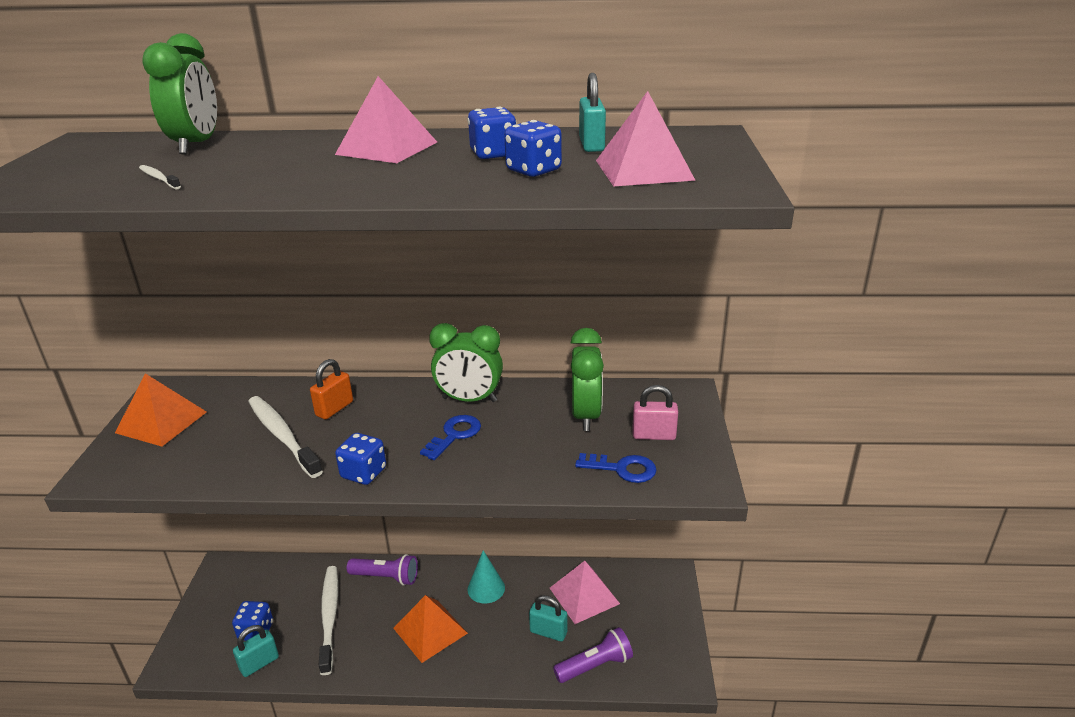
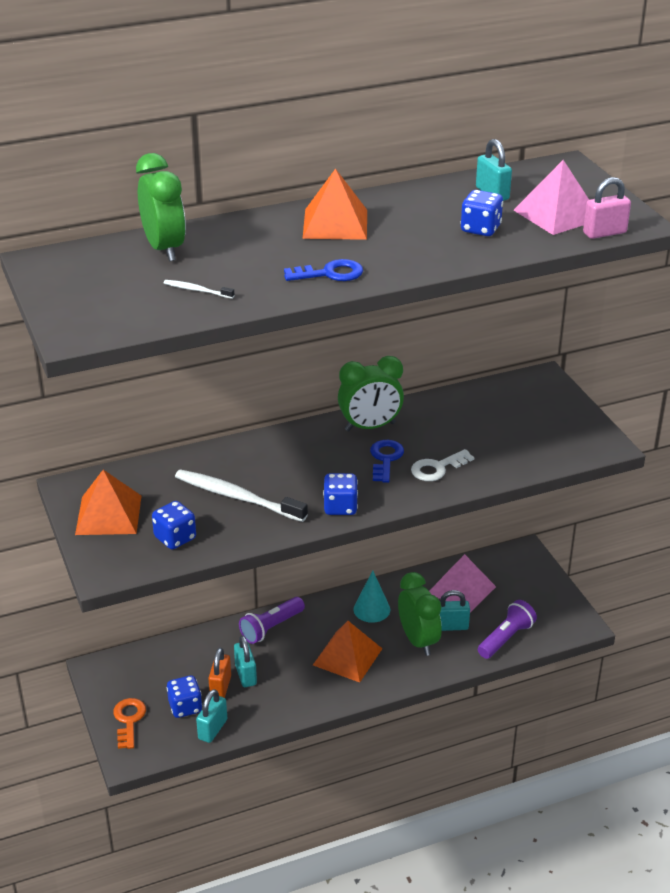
camera: 25 degrees left, 5 degrees up
orange padlock [310,359,353,419] -> orange padlock moved to [208,648,231,698]
white toothbrush [319,566,338,675] -> turquoise padlock [234,635,257,687]
pink pyramid [335,76,437,163] -> orange pyramid [303,168,367,240]
purple flashlight [347,554,418,586] -> purple flashlight turned 150 degrees clockwise [239,597,305,644]
blue dice [468,107,517,159] -> blue dice moved to [152,501,196,549]
green clock [571,328,604,431] -> green clock moved to [398,572,442,656]
blue key [575,453,657,483] -> blue key moved to [284,259,363,281]
pink padlock [632,385,678,440] -> pink padlock moved to [583,177,631,239]
none -> orange key [113,698,146,749]
none -> white key [411,449,474,481]

